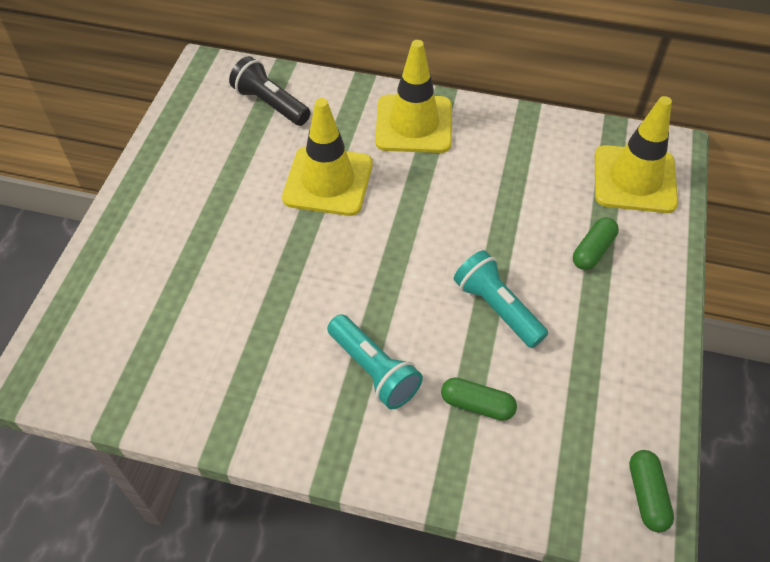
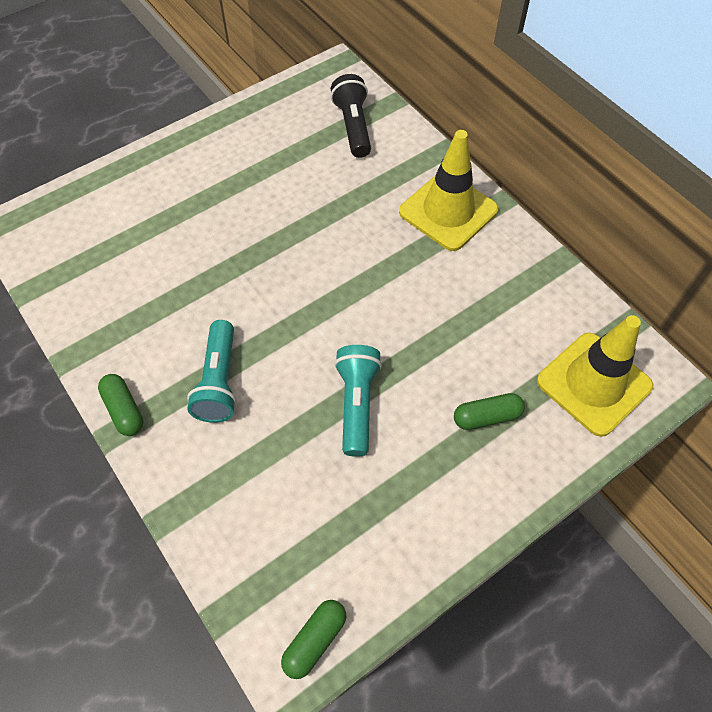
camera: 40 degrees right, 5 degrees up
yellow traffic cone [282,98,372,216] -> none
green capsule [441,378,517,421] -> green capsule moved to [98,374,144,436]

